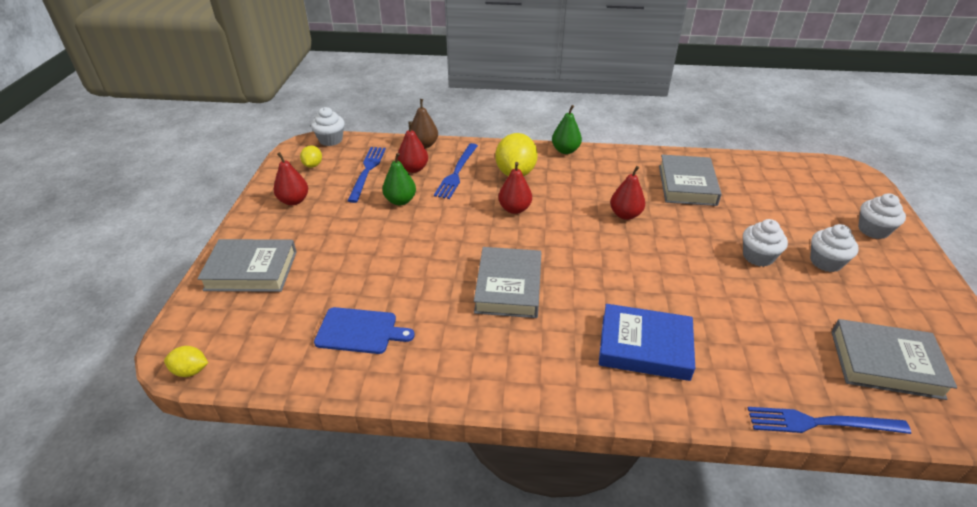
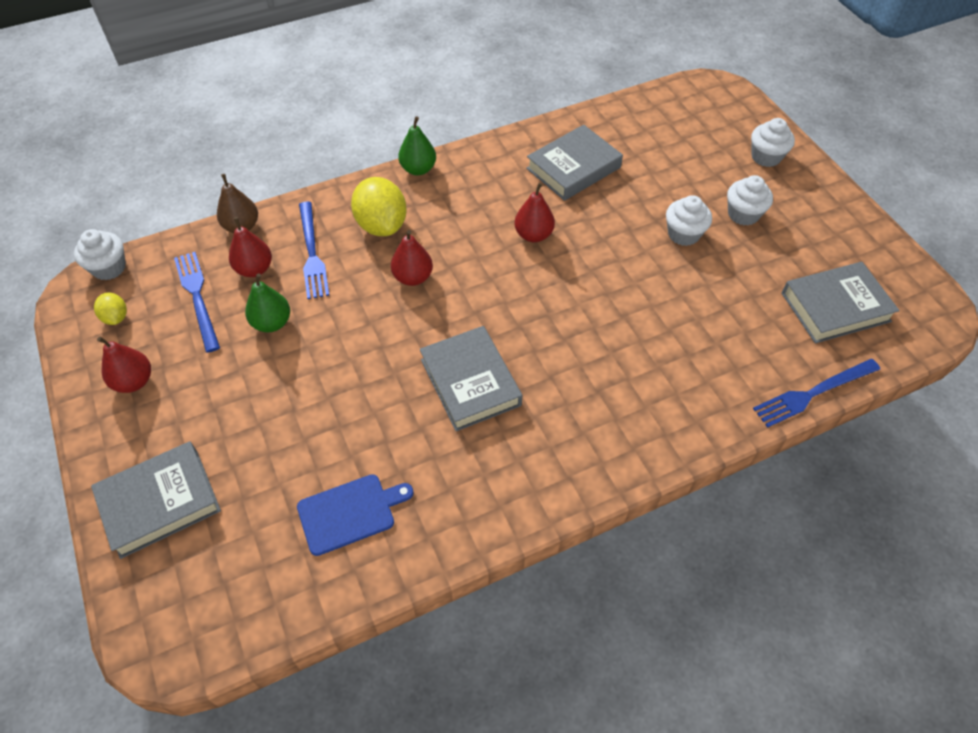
camera: 30 degrees left, 15 degrees up
yellow lemon [164,346,208,377] -> none
blue book [599,304,695,381] -> none
grey book [659,155,722,206] -> grey book turned 75 degrees clockwise [526,125,623,201]

